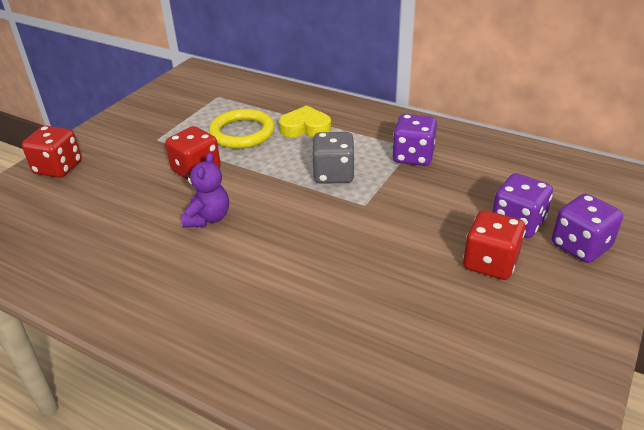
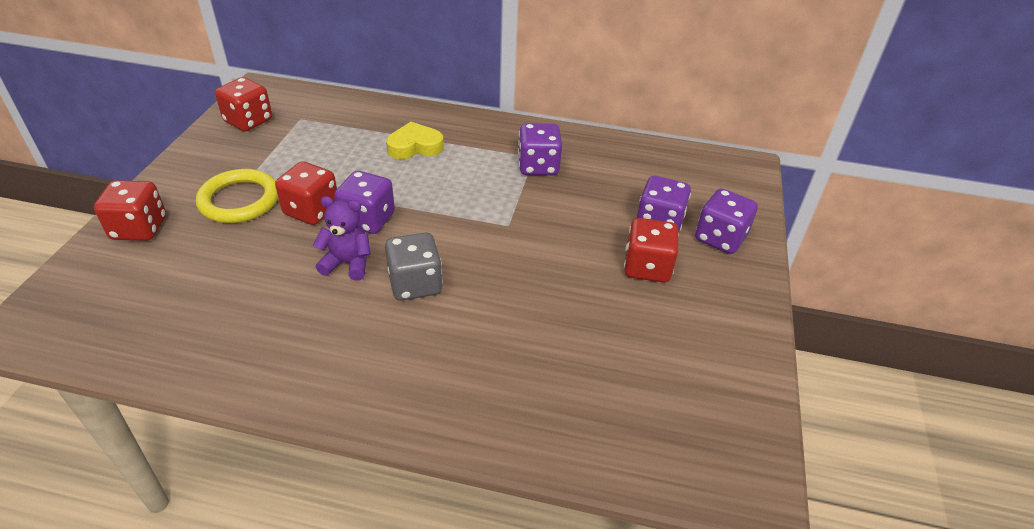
camera: 20 degrees left, 5 degrees up
purple teddy bear [182,153,229,228] -> purple teddy bear turned 75 degrees counterclockwise [313,196,371,281]
yellow ring [209,109,275,149] -> yellow ring moved to [196,169,278,223]
grey dice [313,132,355,184] -> grey dice moved to [385,233,443,301]
none -> red dice [215,77,272,132]
none -> purple dice [334,171,395,234]

